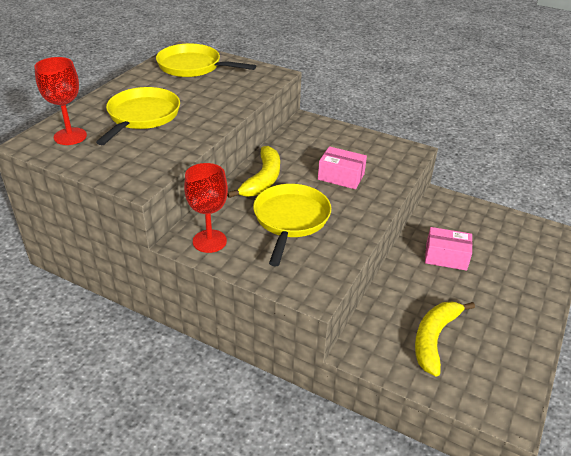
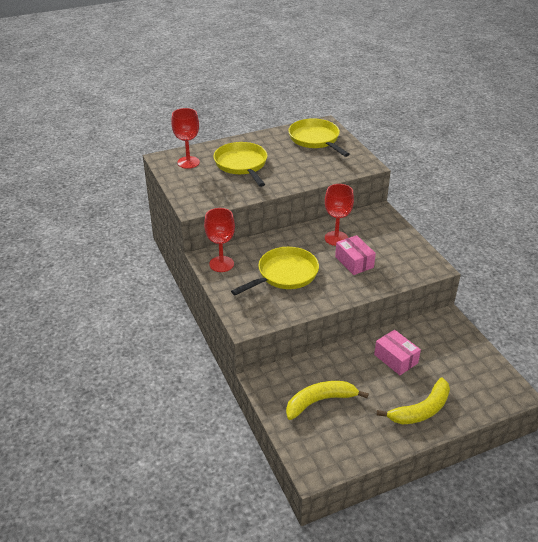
camera: 40 degrees right, 0 degrees up
yellow pan [96,87,180,145] -> yellow pan turned 75 degrees counterclockwise [213,142,268,187]
yellow banana [227,146,280,198] -> yellow banana moved to [377,378,450,424]
none -> red goblet [325,184,354,246]

